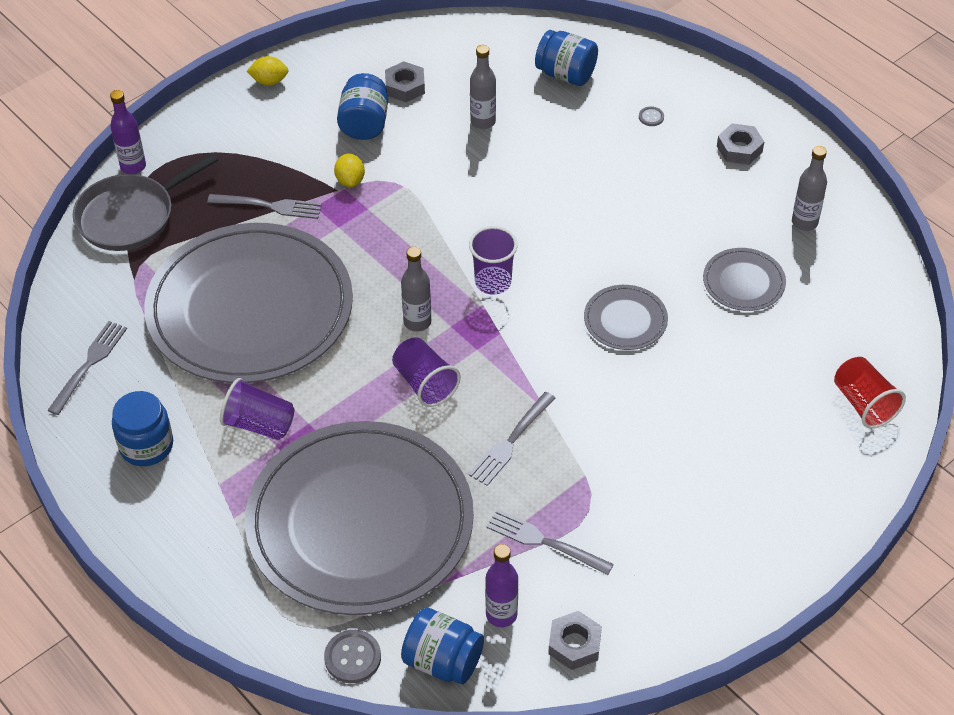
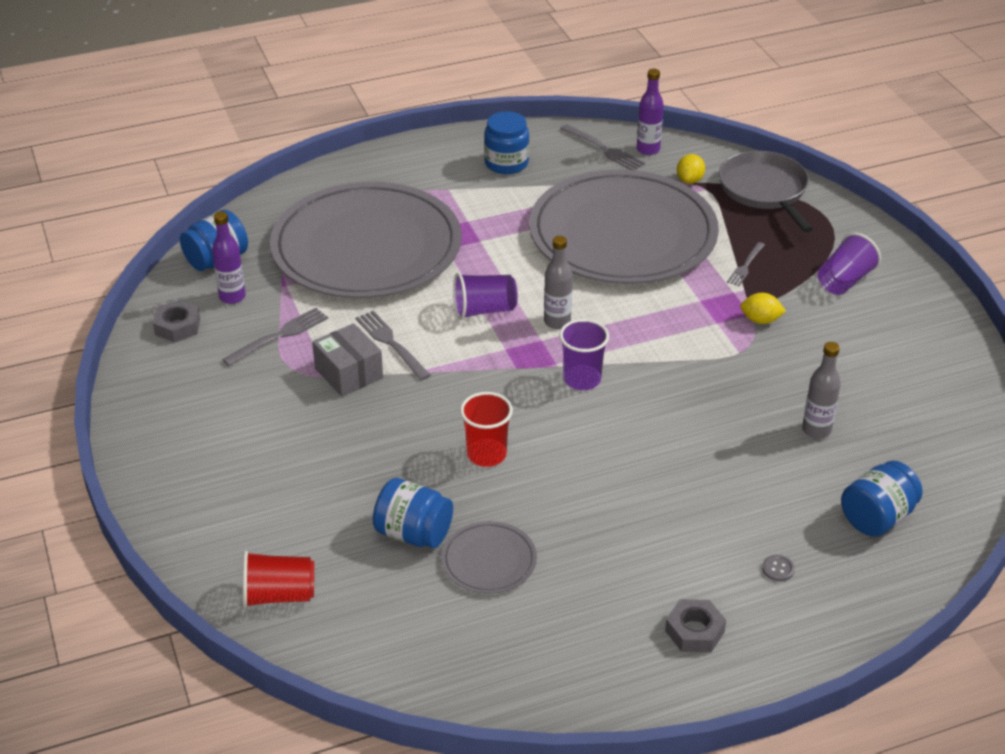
camera: 110 degrees right, 10 degrees down
purple bottle [110,90,146,174] -> purple bottle moved to [637,69,664,155]
grey fork [207,194,322,219] -> grey fork [727,242,765,286], size x0.67
purple cup [220,378,294,440] -> purple cup moved to [818,232,881,295]
yellow lemon [247,56,289,85] -> yellow lemon moved to [677,154,705,184]
grey button [324,630,381,683] -> none
blue jar [337,73,388,140] -> blue jar moved to [373,478,453,548]
grey nut [385,61,425,102] -> none
grey plate [584,285,668,350] -> red cup [460,392,513,467]
grey bottle [792,146,827,231] -> none
none -> grey box [312,323,383,397]

